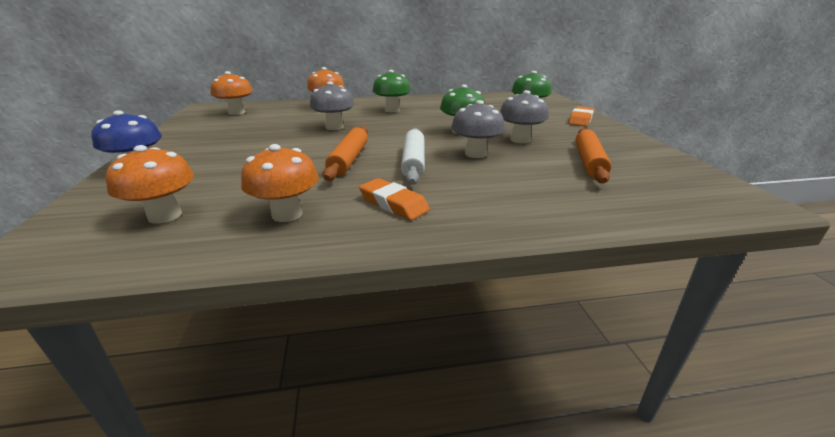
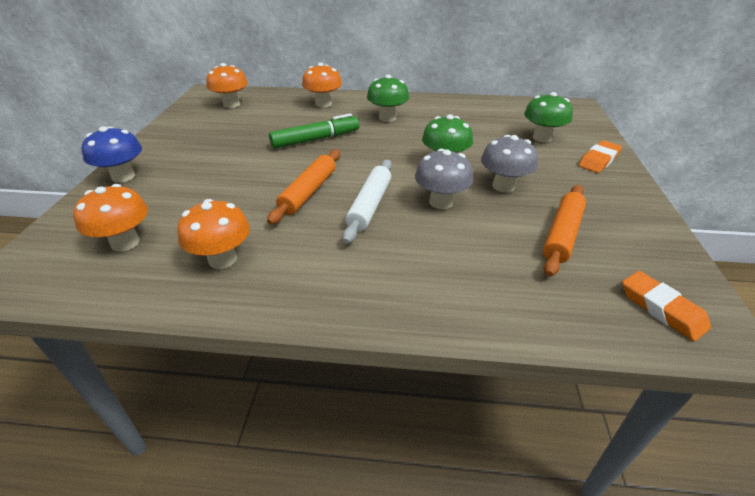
camera: 15 degrees right, 10 degrees up
grey mushroom [310,81,354,130] -> green marker [269,114,359,149]
orange eraser [359,178,430,220] -> orange eraser moved to [622,271,711,341]

